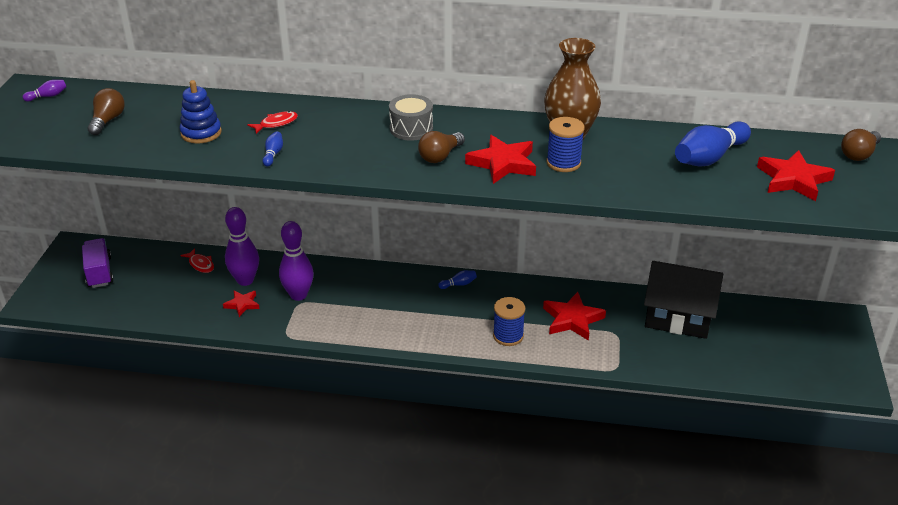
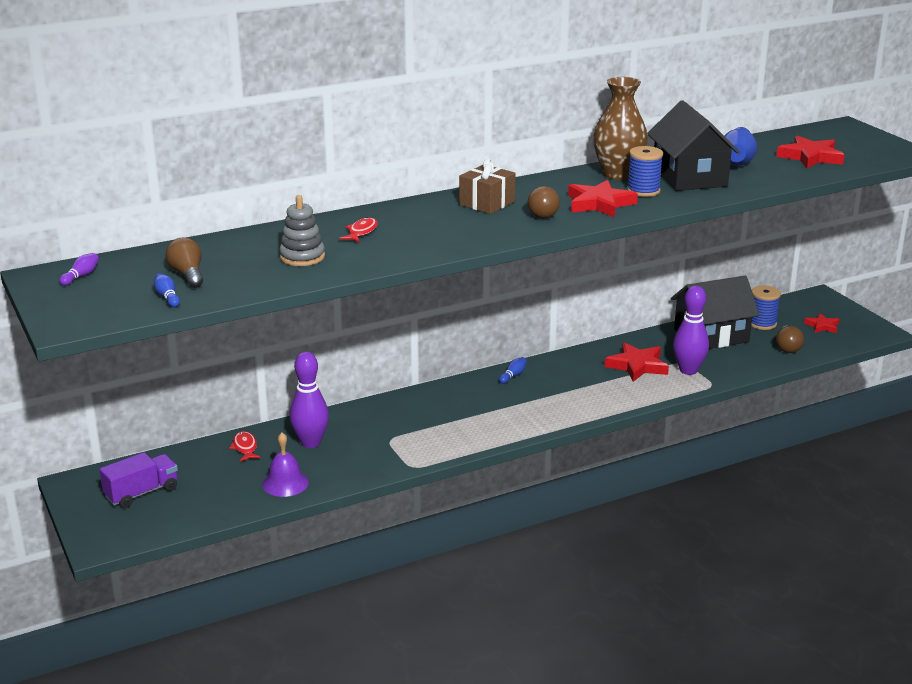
camera: 35 degrees left, 10 degrees down
purple truck [82,238,114,288] -> purple truck turned 105 degrees clockwise [99,452,178,508]
blue stacking toy [180,80,222,144] -> grey stacking toy [279,195,325,266]
red fish [180,248,214,273] -> red fish turned 120 degrees counterclockwise [229,431,261,462]
red star [223,291,260,317] -> red star moved to [804,313,840,333]
blue bowling pin [263,131,283,167] -> blue bowling pin moved to [154,273,180,307]
purple bowling pin [279,221,314,301] -> purple bowling pin moved to [673,285,709,375]
grey drum [389,94,433,141] -> brown gift [459,158,515,214]
blue spool [493,297,525,346] -> blue spool moved to [751,285,781,330]
brown light bulb [841,129,881,161] -> brown light bulb moved to [776,325,804,353]
none -> purple bell [262,432,309,497]
none -> black house [647,100,740,191]

